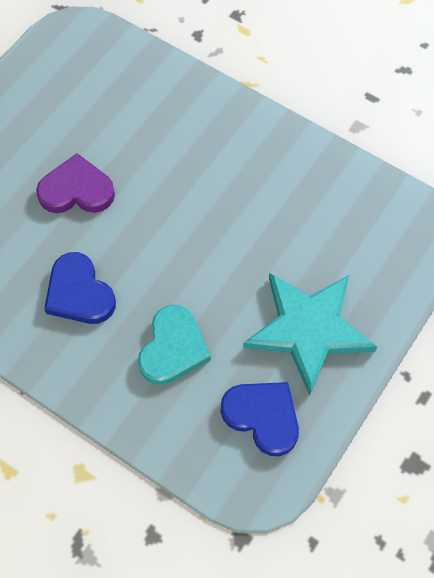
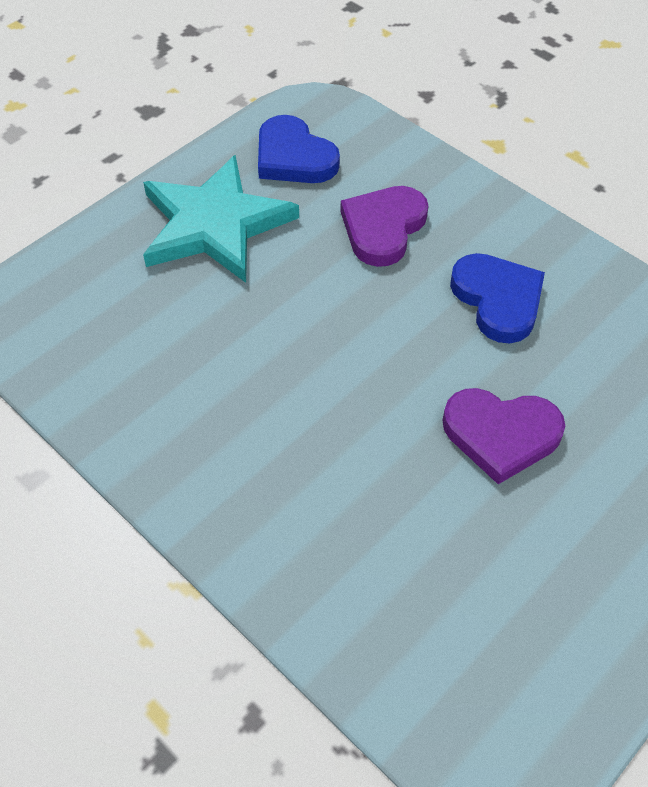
camera: 170 degrees left, 10 degrees down
turquoise heart [138,305,211,385] -> purple heart [340,186,428,267]

